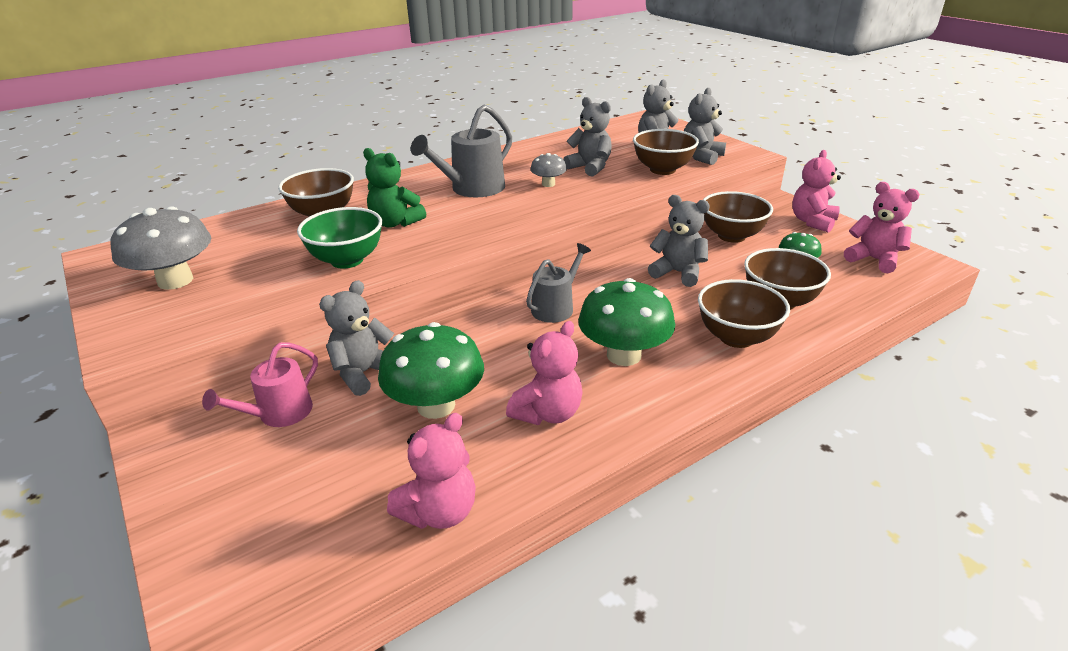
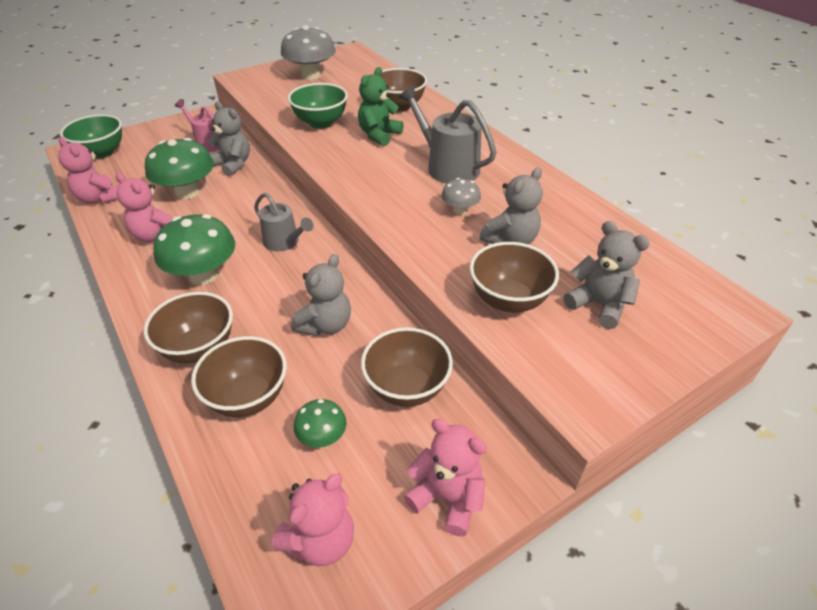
camera: 90 degrees right, 10 degrees up
grey teddy bear [684,88,726,165] -> none
none -> green bowl [60,114,122,159]

